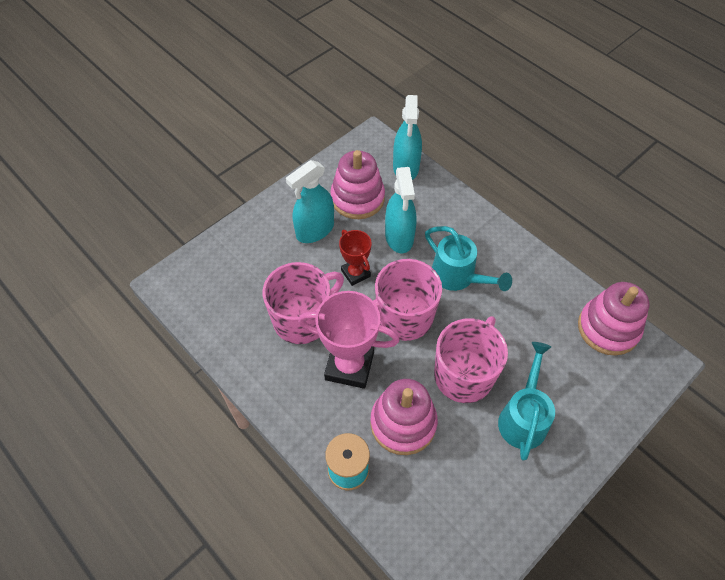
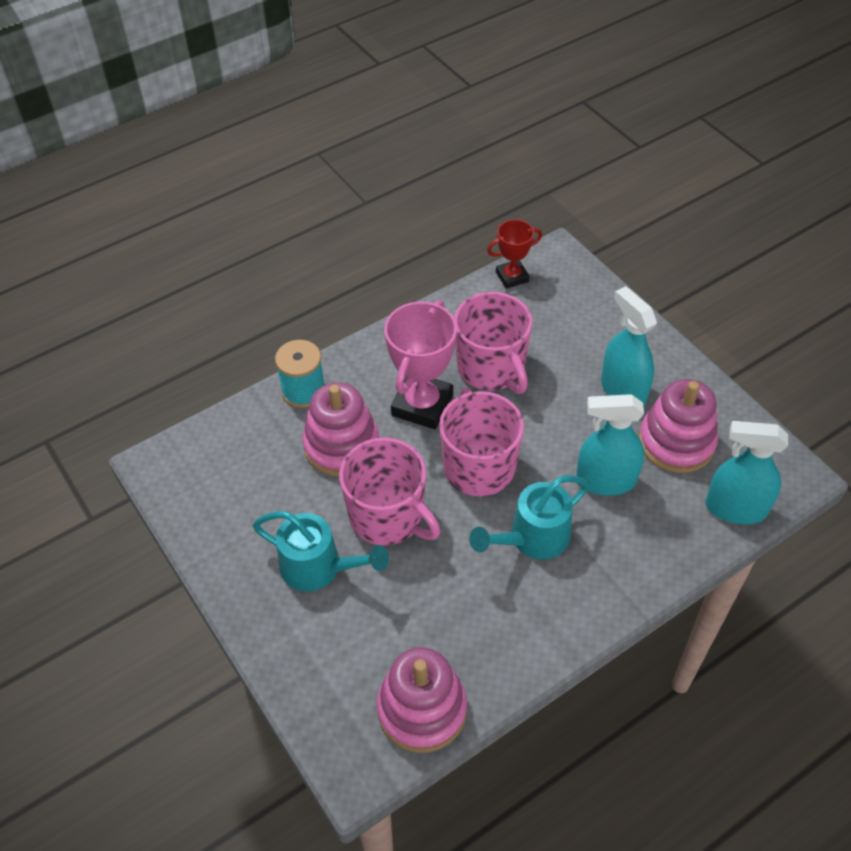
camera: 100 degrees right, 5 degrees down
red trophy [339,230,372,286] -> red trophy moved to [487,219,542,289]

